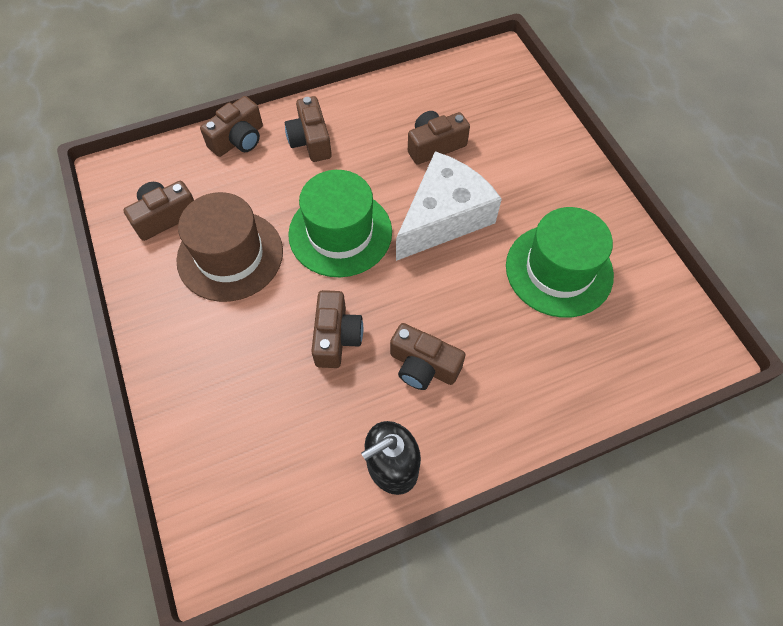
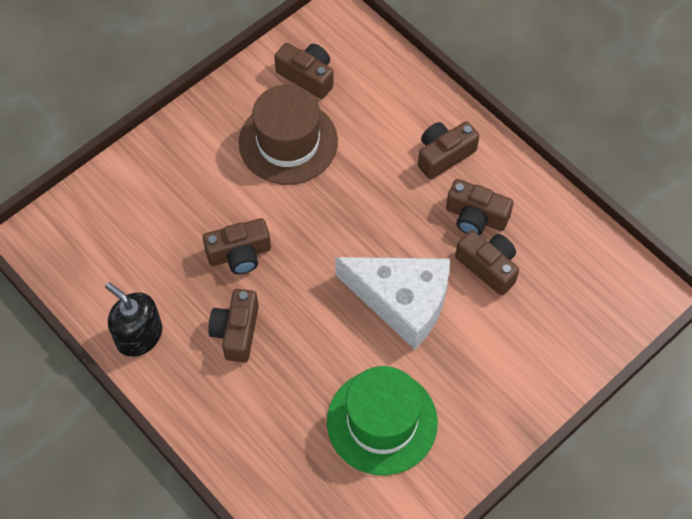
camera: 70 degrees right, 0 degrees up
brown camera [200,96,263,157] -> brown camera moved to [446,179,514,235]
green hat [288,170,392,277] -> none

